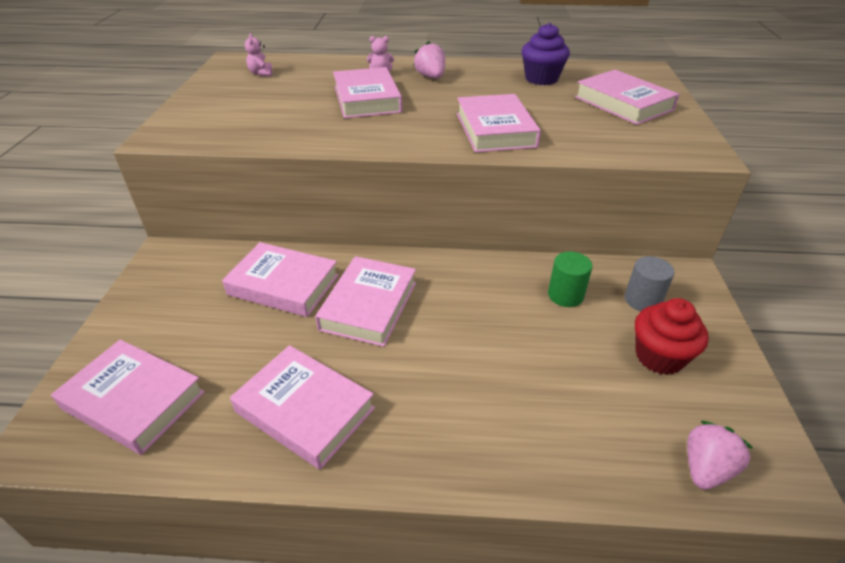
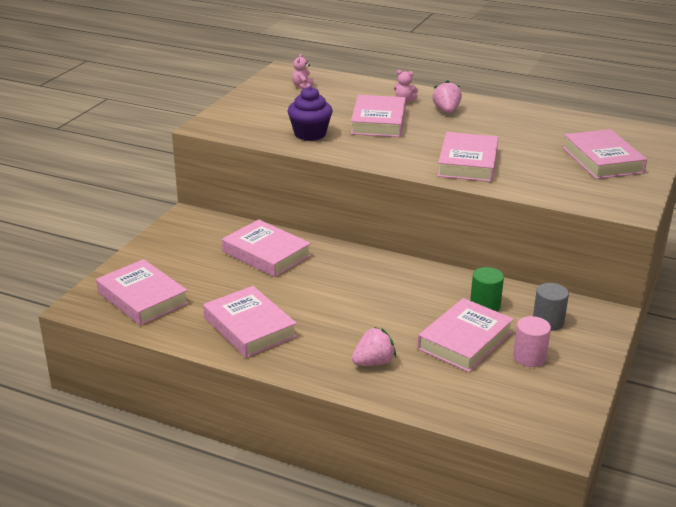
camera: 20 degrees right, 10 degrees down
pink book [315,256,416,347] -> pink book moved to [417,298,514,372]
purple cupcake [522,23,570,85] -> purple cupcake moved to [287,86,333,141]
red cupcake [635,298,709,375] -> pink cylinder [513,316,551,367]
pink strawberry [687,421,754,490] -> pink strawberry moved to [352,327,396,366]

